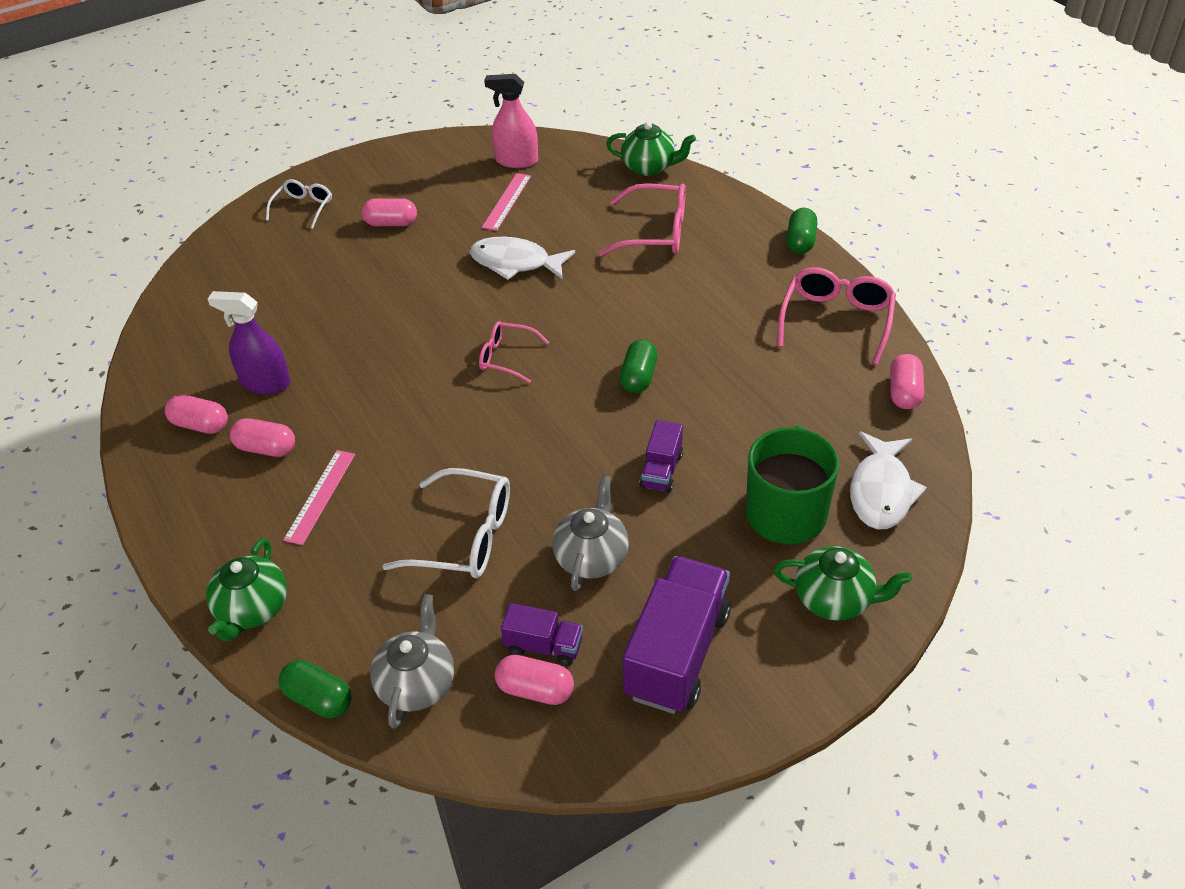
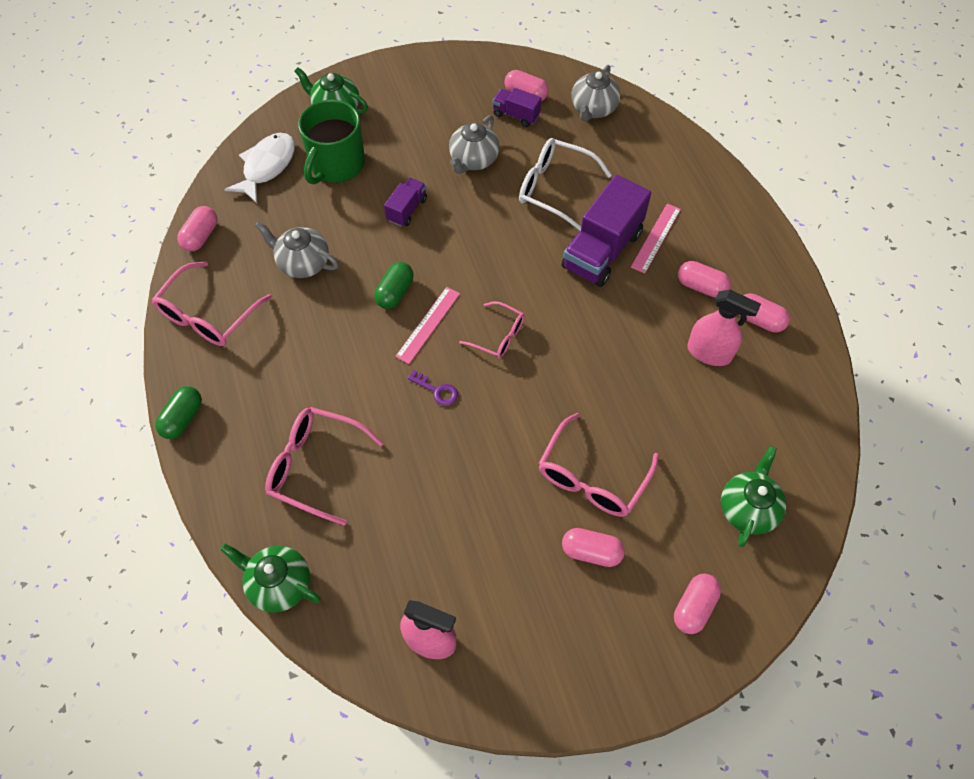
camera: 170 degrees left, 15 degrees up
green teapot [206,538,287,641] -> green teapot moved to [721,446,786,547]
purple spray bottle [208,291,291,394] -> pink spray bottle [687,290,761,366]
white glasses [266,179,332,229] -> pink capsule [674,574,721,634]
green capsule [278,660,352,718] -> none
white fish [470,237,575,280] -> none
pink ruler [482,173,531,231] -> pink ruler moved to [395,287,460,364]
purple truck [623,556,731,714] -> purple truck moved to [561,175,651,287]
none -> grey teapot [255,221,338,278]
none -> purple key [408,370,458,406]
none -> pink glasses [539,412,659,517]

